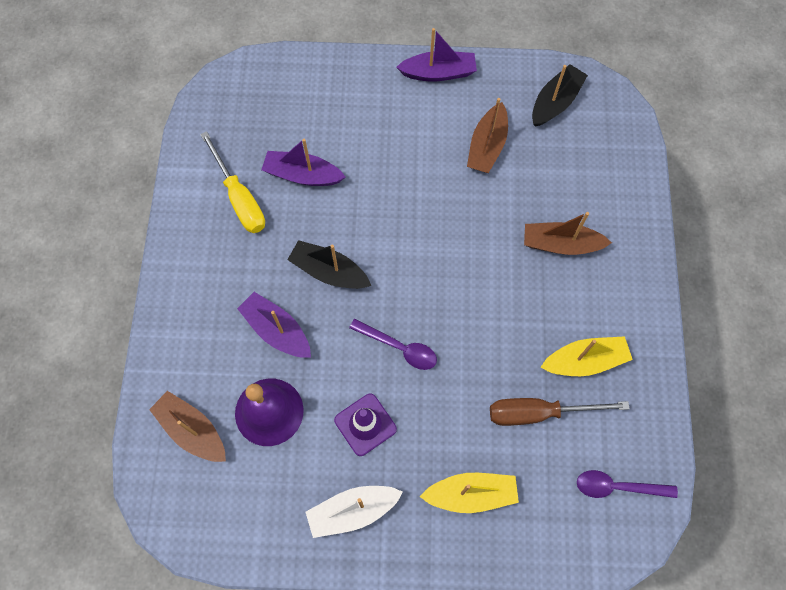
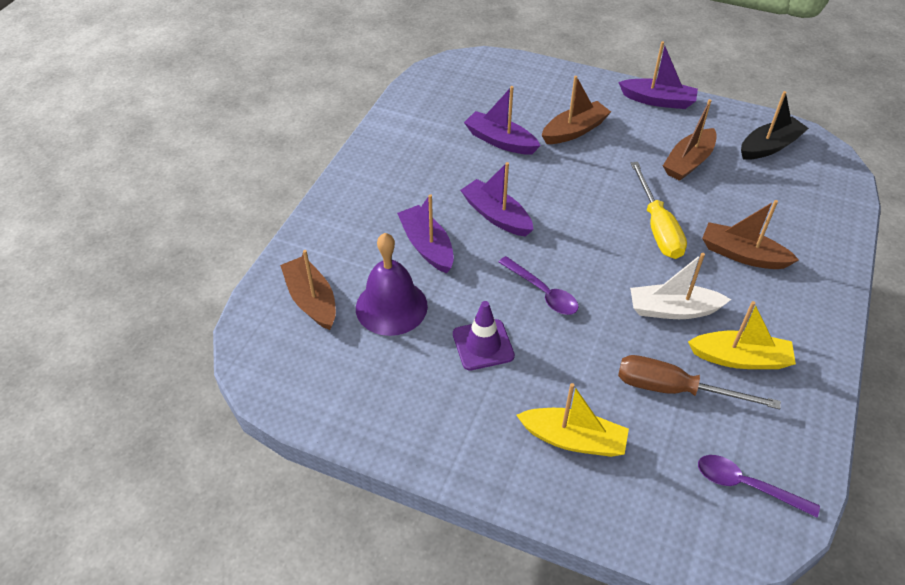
camera: 20 degrees right, 20 degrees down
yellow screwdriver [200,131,265,233] -> yellow screwdriver moved to [631,162,687,259]
black boat [287,240,371,289] -> purple boat [460,162,534,237]
white boat [306,486,403,538] -> white boat moved to [630,253,731,319]
none -> brown boat [541,76,611,144]

